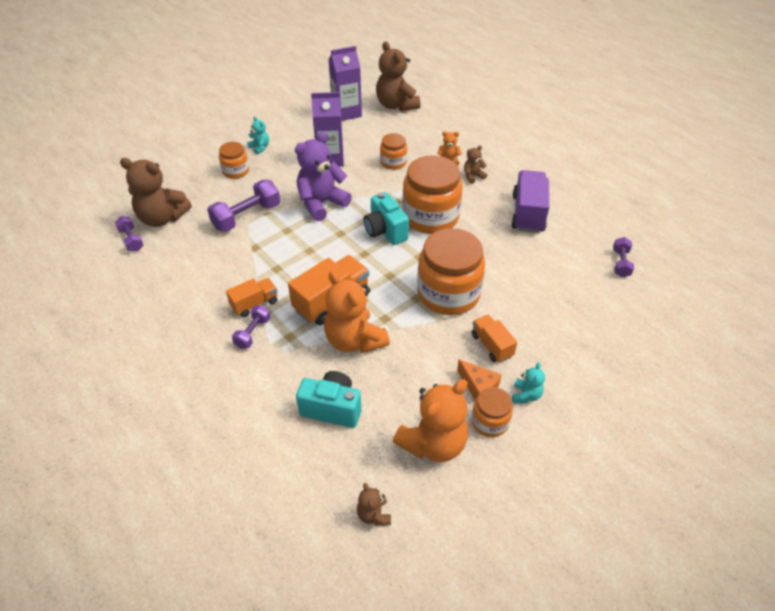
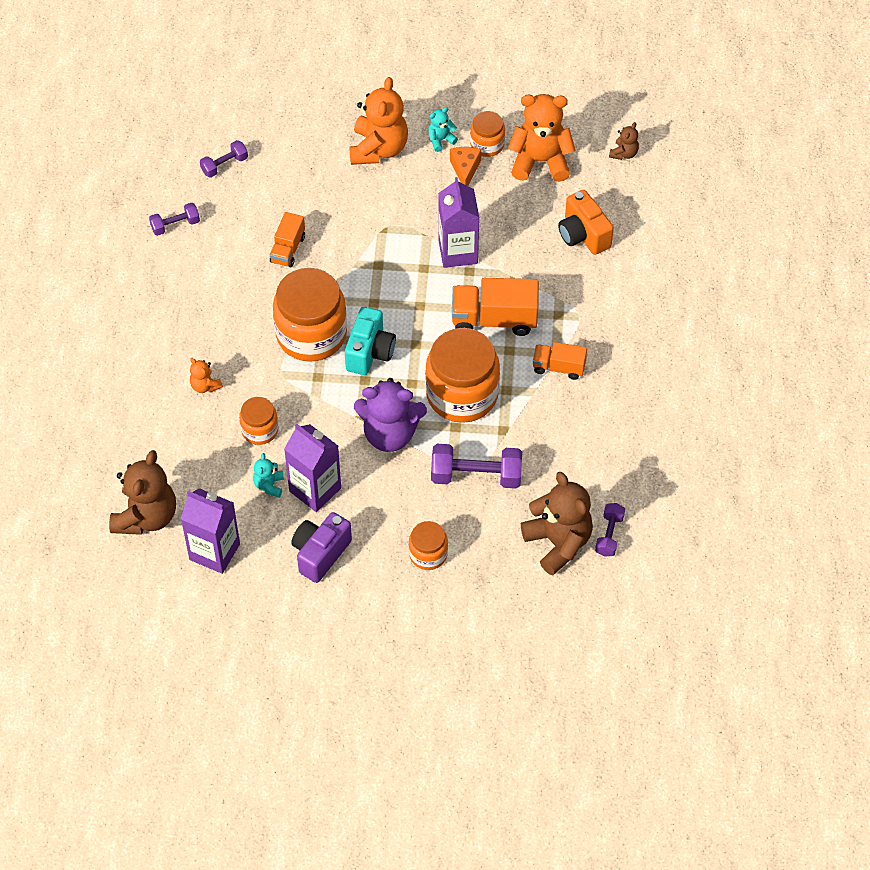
camera: 135 degrees left, 10 degrees up
purple dumbbell [232,305,270,349] -> purple dumbbell moved to [149,203,200,236]
turquoise teddy bear [247,117,269,155] -> turquoise teddy bear moved to [253,453,284,497]
turquoise camera [296,371,361,428] -> orange camera [558,190,614,255]
orange teddy bear [324,271,390,353] -> orange teddy bear moved to [349,77,408,165]
orange jar [417,228,485,315] -> orange jar moved to [425,328,500,423]
brown teddy bear [464,145,487,184] -> none
orange truck [471,315,517,363] -> orange truck moved to [270,212,305,267]
purple truck [511,170,549,233] -> none
none -> purple camera [291,512,352,583]
none -> purple carton [438,177,479,268]

